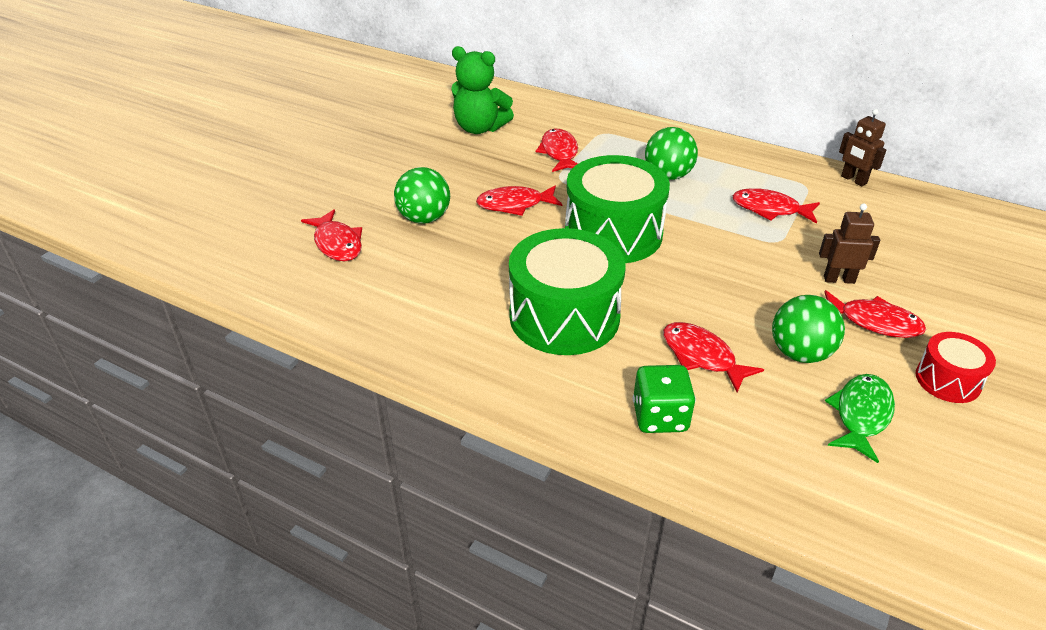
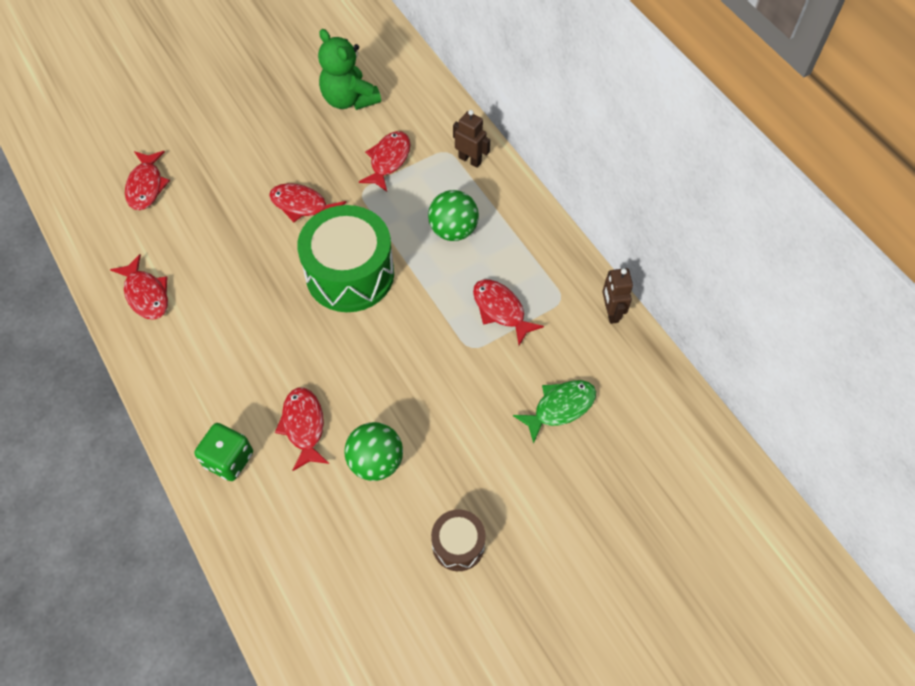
camera: 30 degrees right, 20 degrees up
green ball [394,167,450,224] -> none
green drum [509,228,626,355] -> none
brown robot [819,204,880,284] -> brown robot moved to [453,110,490,168]
red fish [824,290,926,338] -> red fish moved to [110,254,168,320]
green fish [825,374,895,463] -> green fish moved to [513,380,596,444]
red drum [915,332,996,403] -> brown drum [431,509,486,571]

